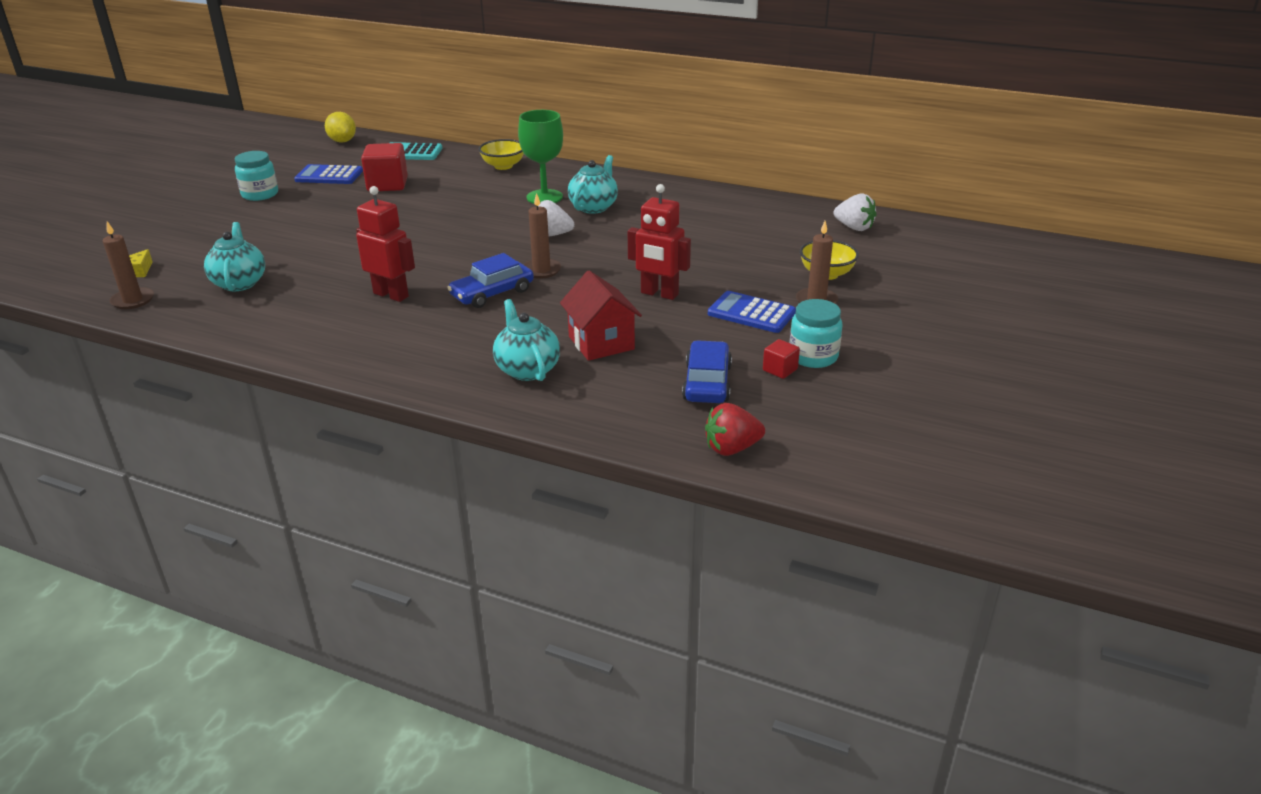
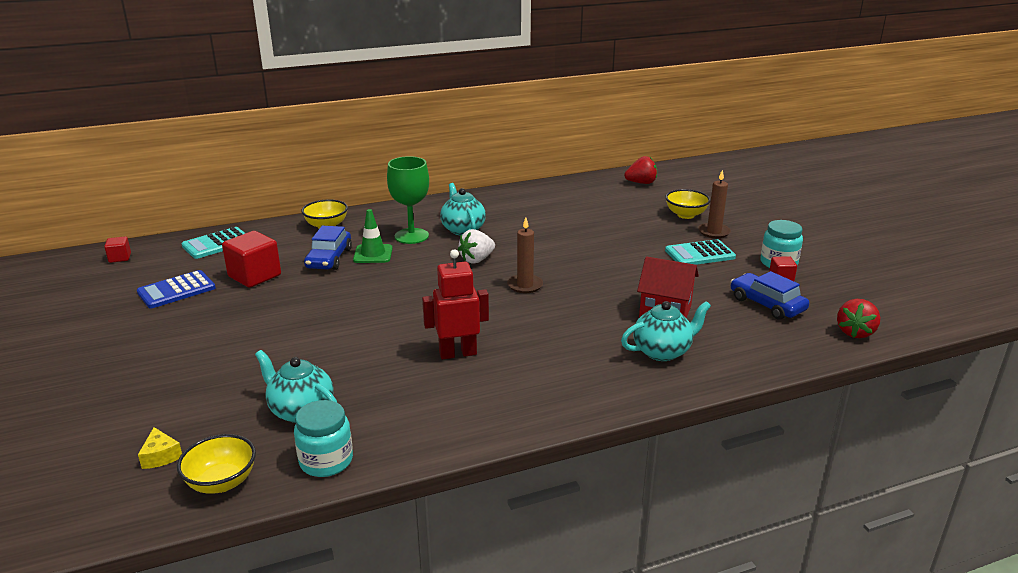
camera: 45 degrees left, 5 degrees down
brown candle [103,221,154,309] -> yellow bowl [177,434,256,494]
turquoise jar [235,151,278,201] -> turquoise jar moved to [294,400,353,477]
yellow lemon [325,112,356,143] -> red cube [104,237,131,263]
blue car [447,253,534,308] -> blue car moved to [304,225,352,270]
turquoise teapot [493,299,560,381] -> turquoise teapot turned 135 degrees clockwise [621,301,711,361]
red robot [628,184,691,300] -> none
blue calculator [708,291,796,333] -> turquoise calculator [665,239,736,265]
white strawberry [834,193,876,231] -> red strawberry [624,156,657,184]
none -> green traffic cone [353,209,393,263]

